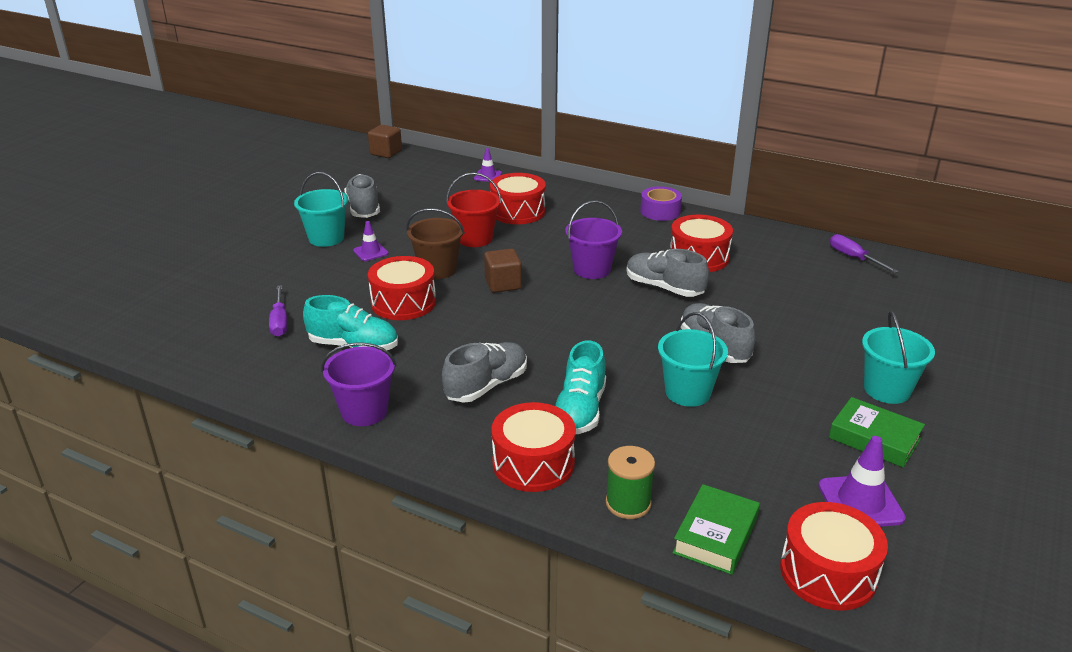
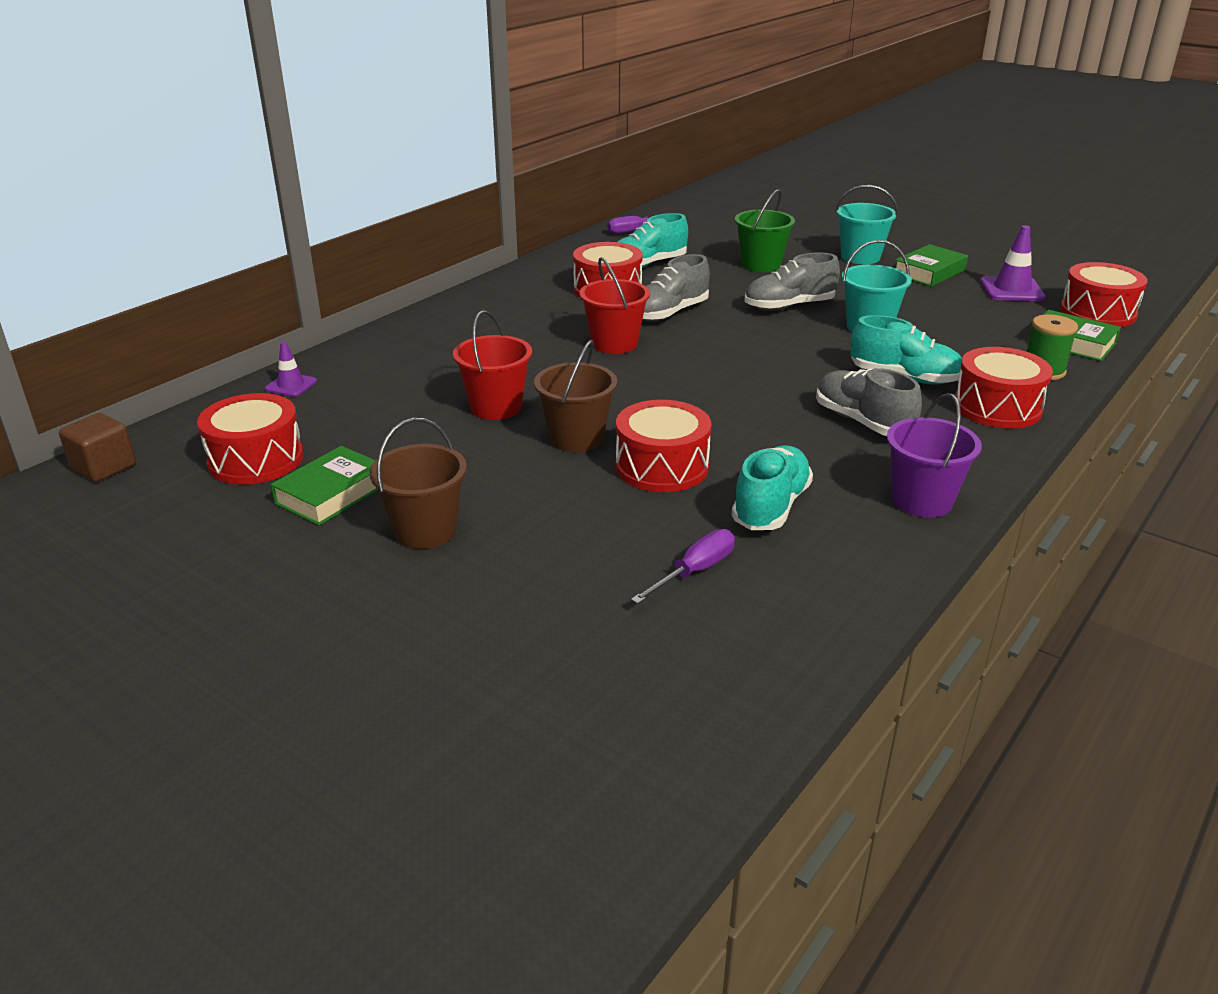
camera: 80 degrees left, 0 degrees up
purple screwdriver [269,285,288,337] -> purple screwdriver turned 45 degrees counterclockwise [631,529,735,604]
turquoise bucket [294,172,349,247] -> brown bucket [369,418,467,549]
grey shoe [344,174,380,218] -> green book [270,446,378,526]
purple traffic cone [353,221,389,261] -> none
brown cube [484,248,522,293] -> none
red drum [490,173,546,224] -> red drum moved to [197,393,303,485]
purple bucket [565,200,622,279] -> red bucket [580,257,650,354]
purple tape [640,186,682,221] -> none
none -> turquoise shoe [617,213,688,268]
none -> green bucket [735,189,795,272]

